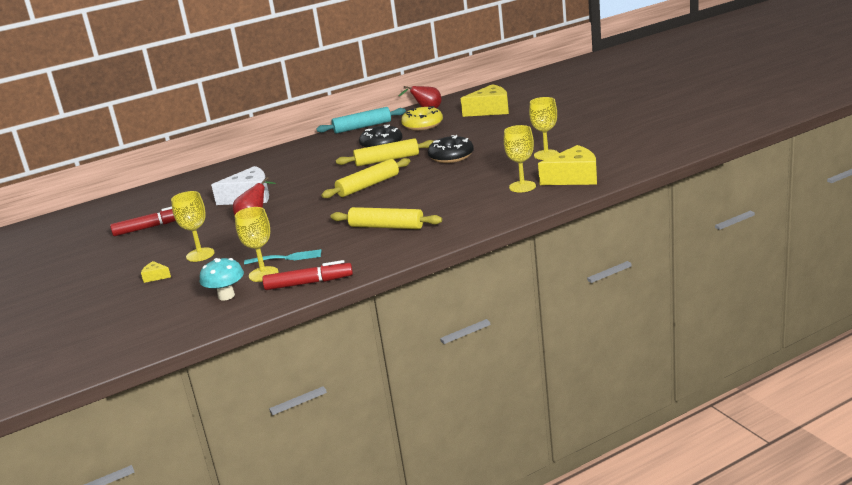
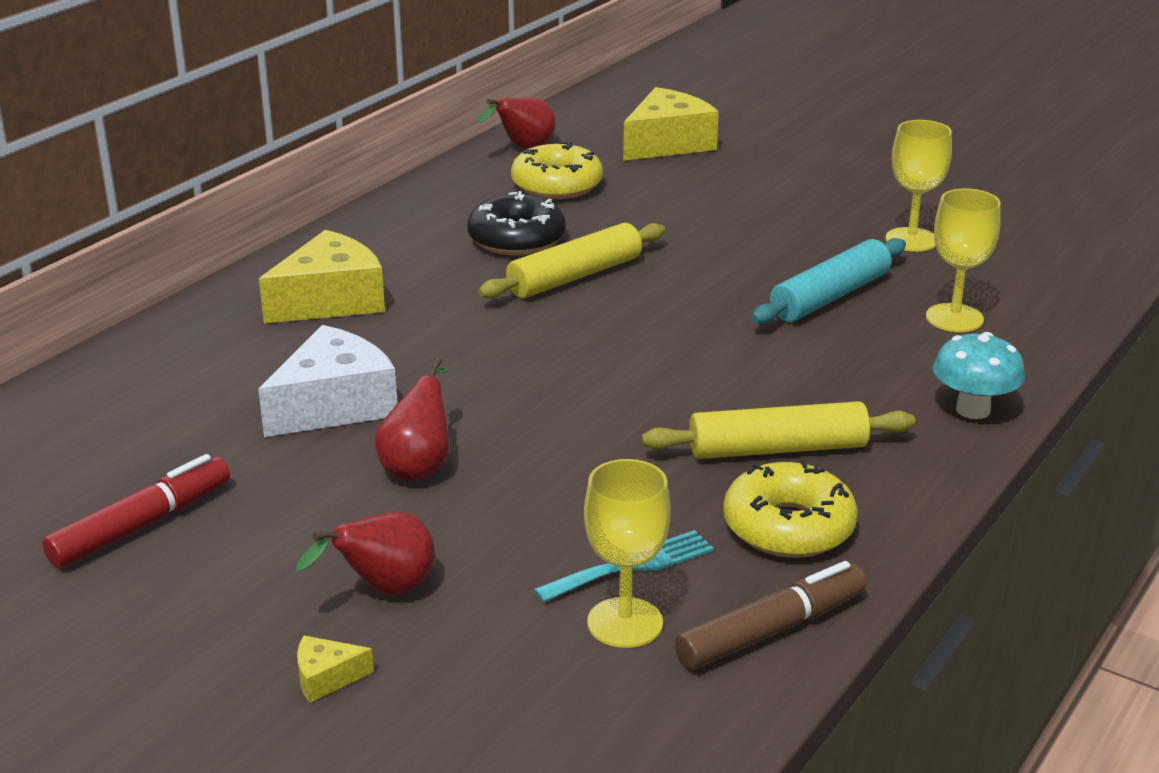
camera: 30 degrees left, 5 degrees up
yellow goblet [171,191,214,262] -> red pear [296,511,435,595]
turquoise mushroom [200,258,244,300] -> turquoise mushroom moved to [933,332,1025,419]
red marker [262,260,353,290] -> brown marker [674,561,867,670]
turquoise rolling pin [316,107,406,134] -> turquoise rolling pin moved to [751,238,906,324]
yellow rolling pin [321,158,410,198] -> none
black donut [428,135,474,163] -> none
yellow cheese [538,145,597,185] -> yellow cheese moved to [259,230,385,324]
none -> yellow donut [723,460,858,558]

